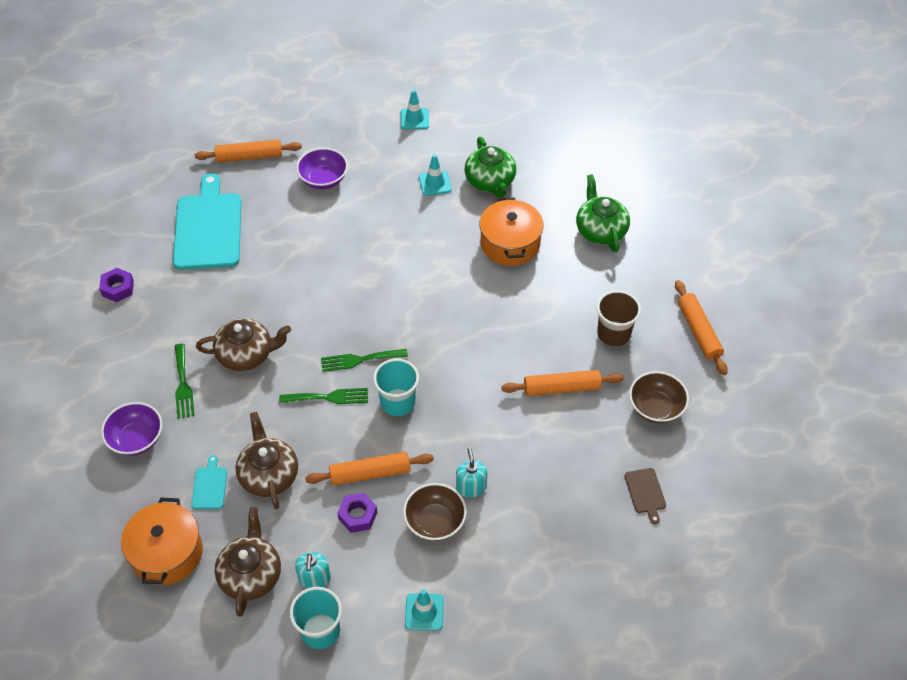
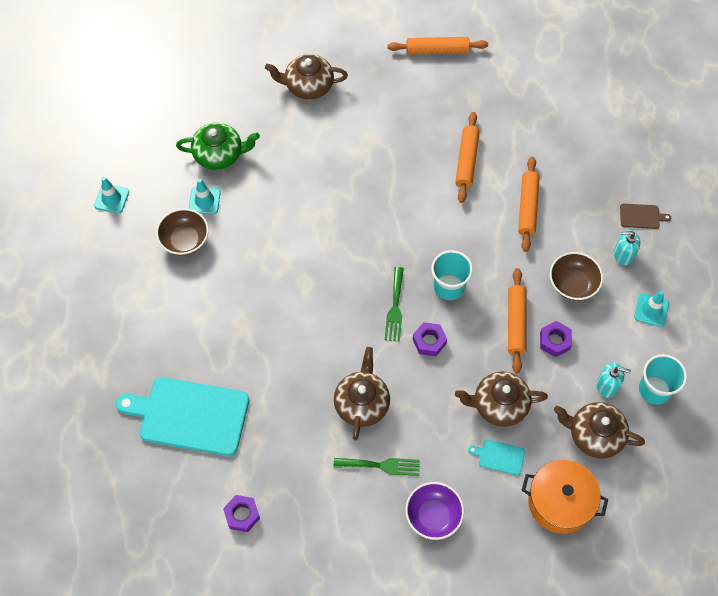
camera: 75 degrees left, 10 degrees up
orange rolling pin [195,139,302,163] -> orange rolling pin moved to [518,157,540,252]
green fork [279,388,368,404] -> purple nut [413,322,447,356]
purple bowl [296,148,348,189] -> none
turquoise soap dispenser [456,448,487,498] -> turquoise soap dispenser moved to [614,230,640,266]
orange pot [479,197,544,266] -> none
green teapot [576,174,630,252] -> brown teapot [265,54,348,100]
brown cup [597,290,641,346] -> none
brown cutting board [624,468,666,524] -> brown cutting board moved to [620,204,671,229]
brown bowl [629,371,689,423] -> brown bowl moved to [156,208,209,256]

